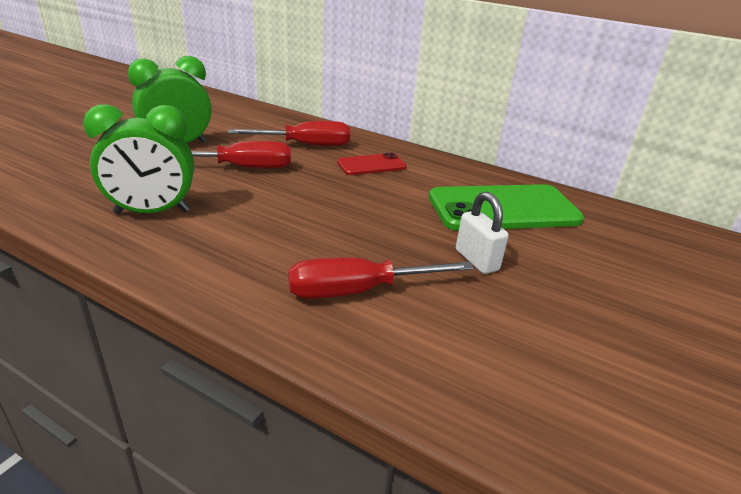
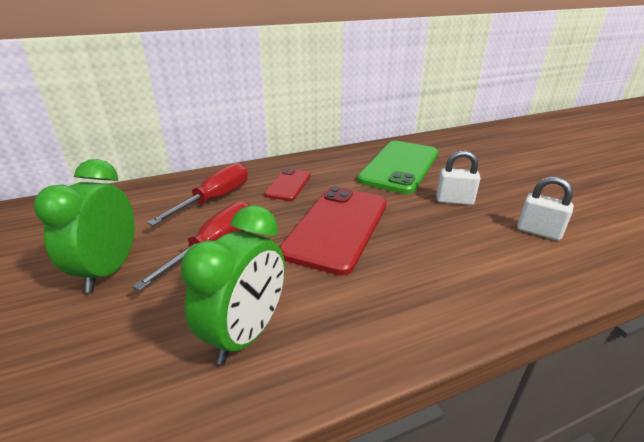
camera: 50 degrees left, 0 degrees up
red screwdriver [288,257,474,299] -> none
none -> red phone [280,187,387,275]
none -> white padlock [517,176,574,241]

